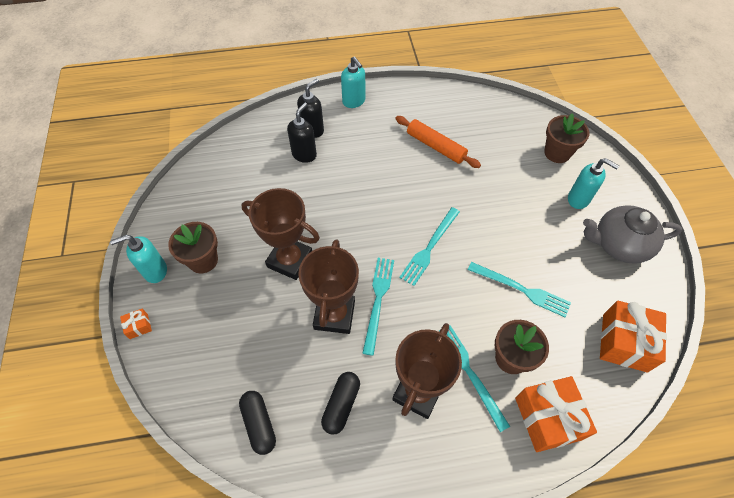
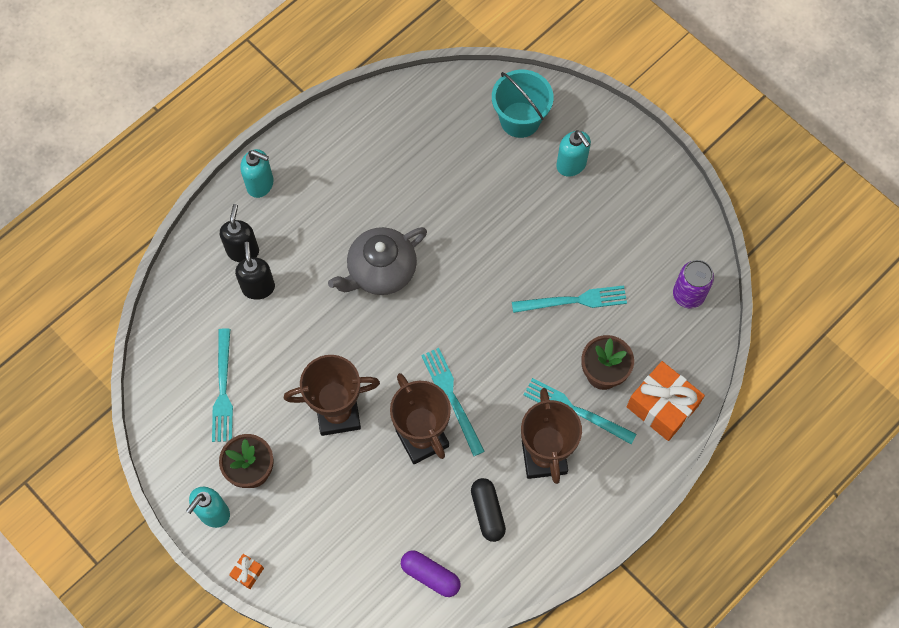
camera: 35 degrees left, 10 degrees up
black capsule [239,391,276,455] -> purple capsule [401,550,461,597]
orange rolling pin [395,116,481,168] -> none
turquoise fork [399,207,460,286] -> turquoise fork moved to [212,328,233,442]
brown flower pot [544,114,589,163] -> turquoise bucket [492,70,554,138]
turquoise soap dispenser [568,158,619,209] -> turquoise soap dispenser turned 60 degrees clockwise [556,130,591,177]
grey teapot [583,205,682,264] -> grey teapot moved to [328,227,427,295]
orange gift [600,301,667,373] -> purple can [673,260,714,309]

